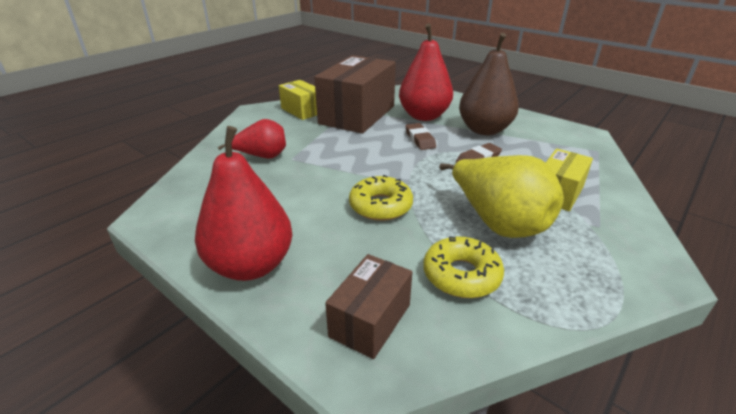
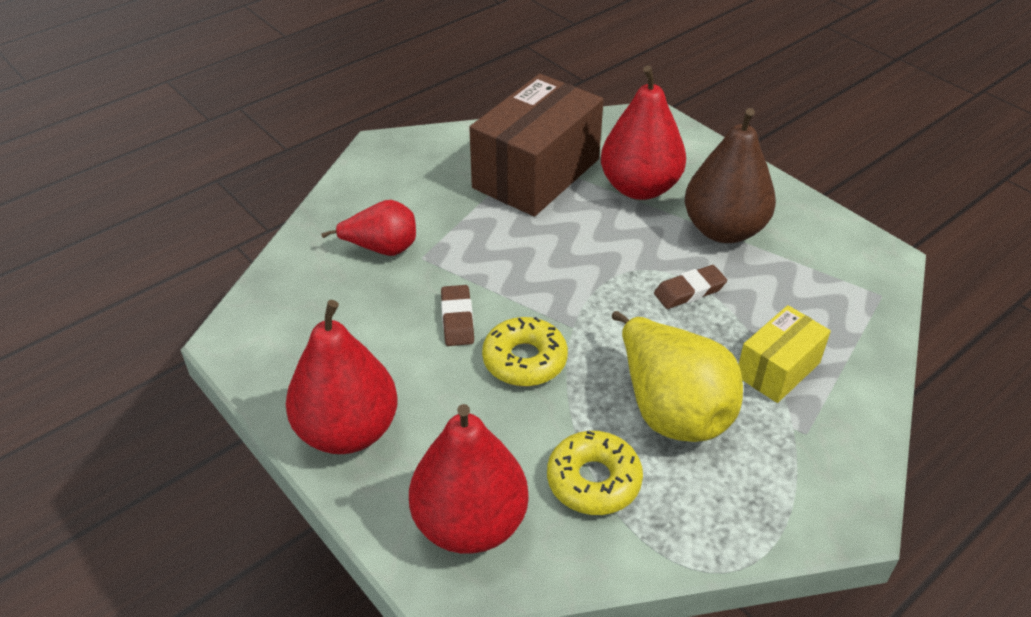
camera: 10 degrees right, 10 degrees up
yellow box [279,80,317,120] -> none
brown box [325,254,412,359] -> red pear [409,404,529,554]
brown eraser [405,123,436,150] -> brown eraser moved to [441,285,474,346]

